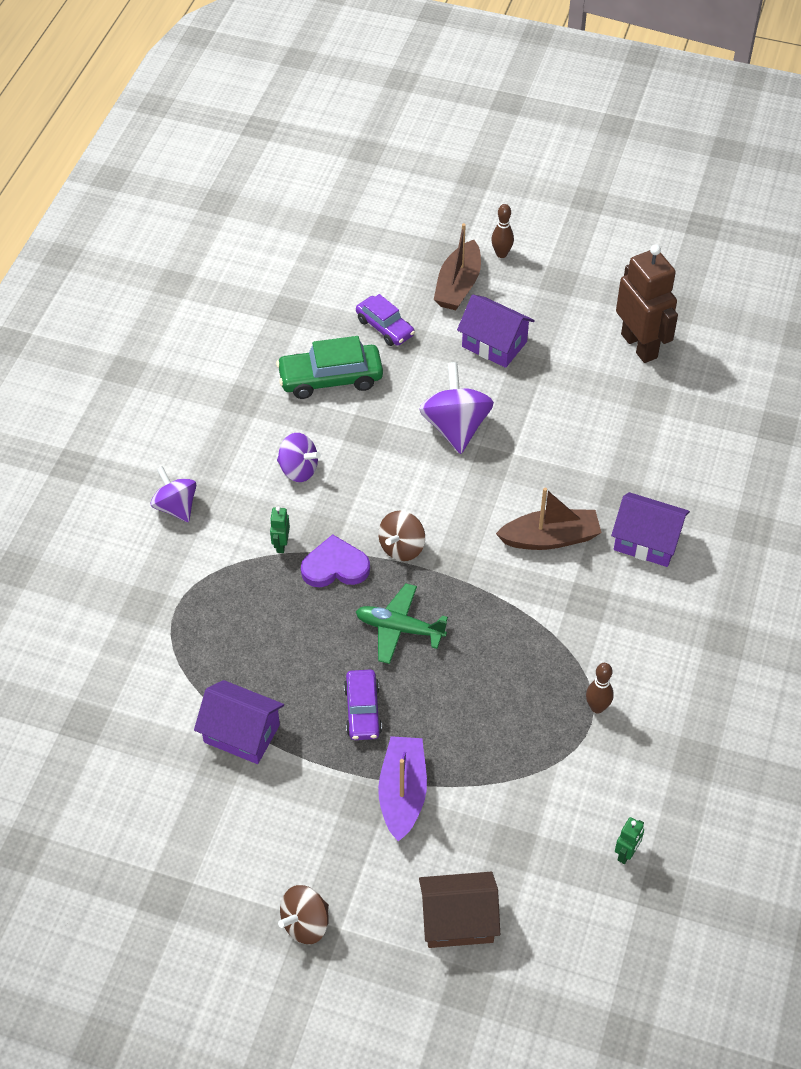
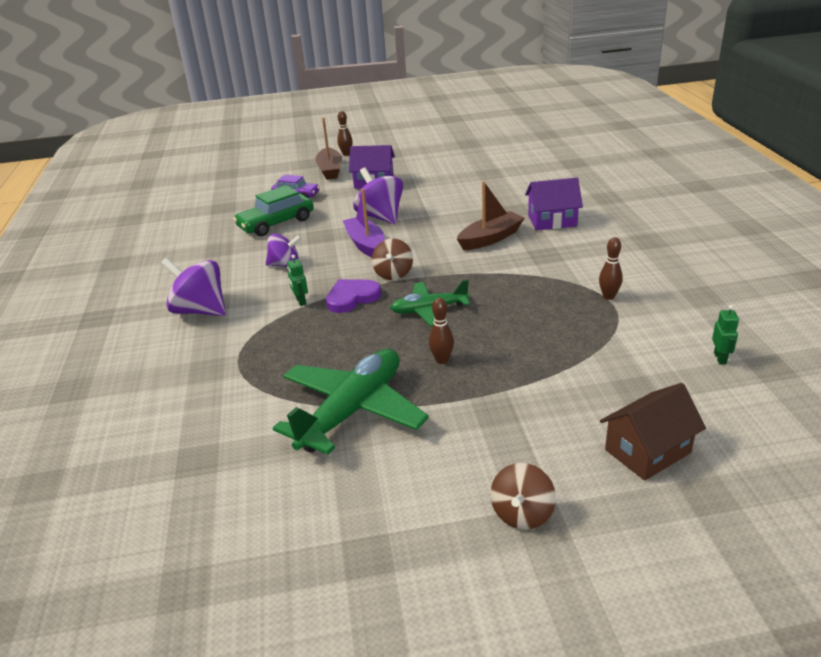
camera: 25 degrees left, 20 degrees down
purple spinning top [151,466,196,522] -> purple spinning top [161,257,226,316], size x1.52
purple house [194,680,284,764] -> green plane [273,349,429,455]
purple car [344,670,382,740] -> brown bowling pin [429,298,454,364]
purple boat [378,736,427,842] -> purple boat moved to [343,189,385,258]
brown robot [616,245,678,363] -> none

